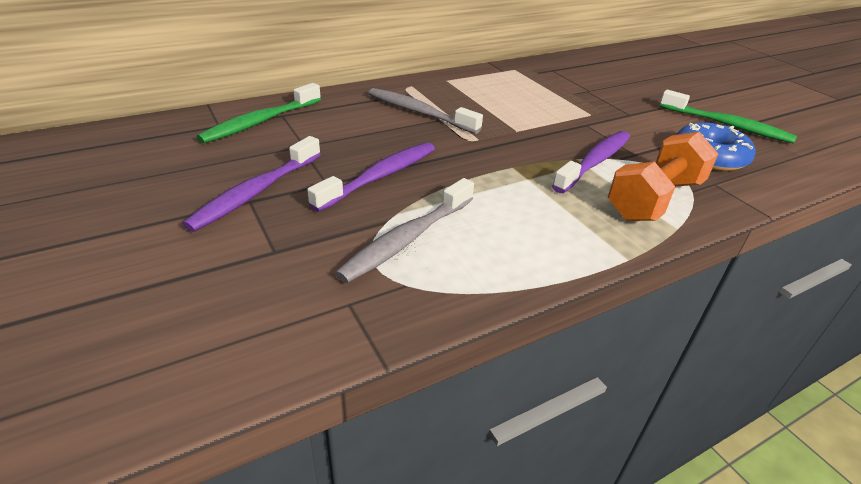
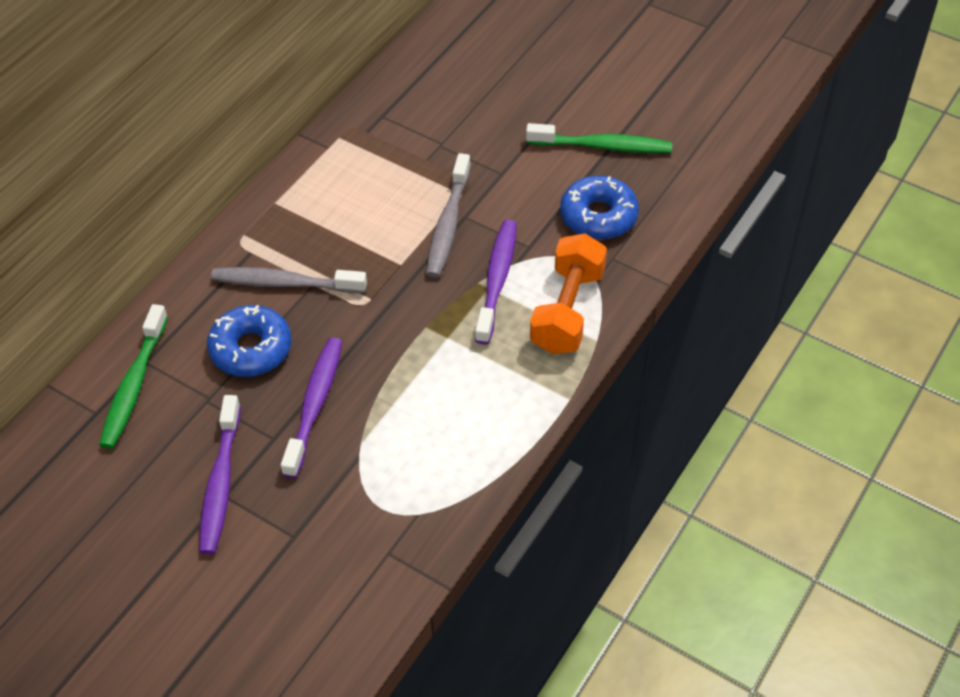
camera: 25 degrees left, 15 degrees up
grey toothbrush [335,178,474,283] -> grey toothbrush moved to [426,153,471,278]
none -> blue donut [207,305,292,377]

